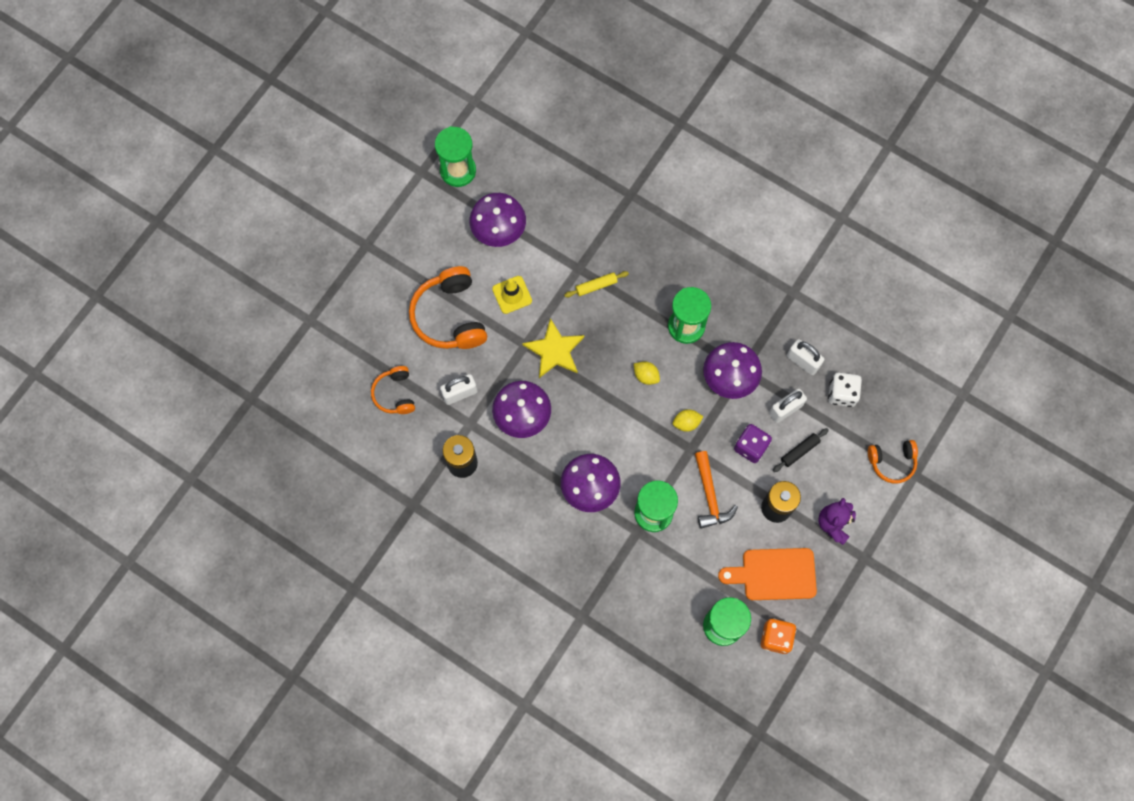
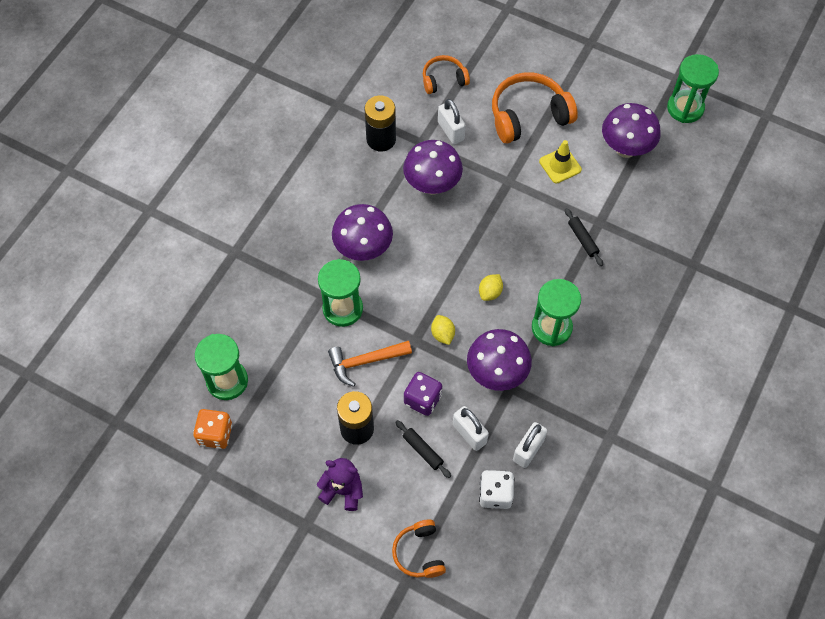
camera: 85 degrees right, 10 degrees down
yellow star [522,318,584,378] -> none
yellow rolling pin [564,271,629,297] -> black rolling pin [565,208,603,266]
orange cutting board [718,548,817,600] -> none

